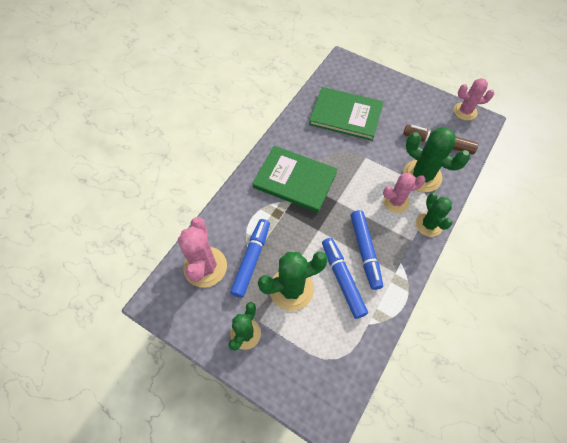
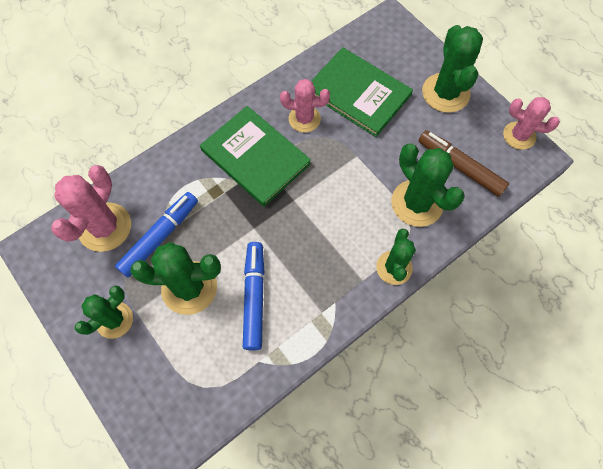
camera: 20 degrees right, 5 degrees up
blue marker [351,210,383,290] -> none
pink cactus [383,173,426,213] -> pink cactus moved to [280,79,330,132]
none -> green cactus [422,25,483,113]

